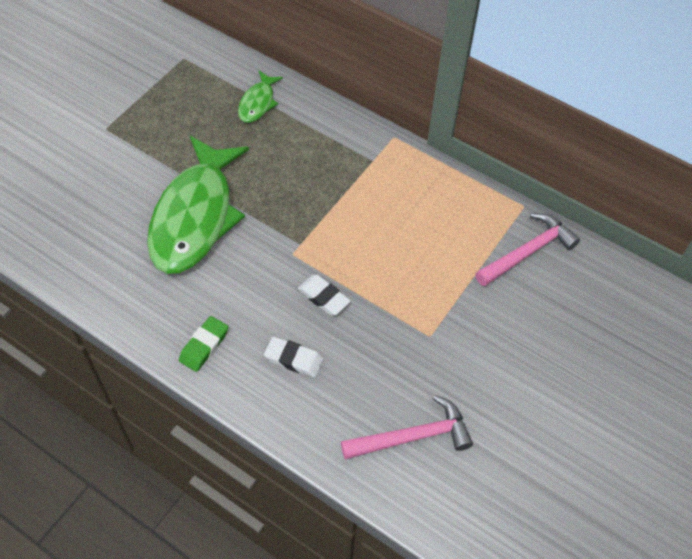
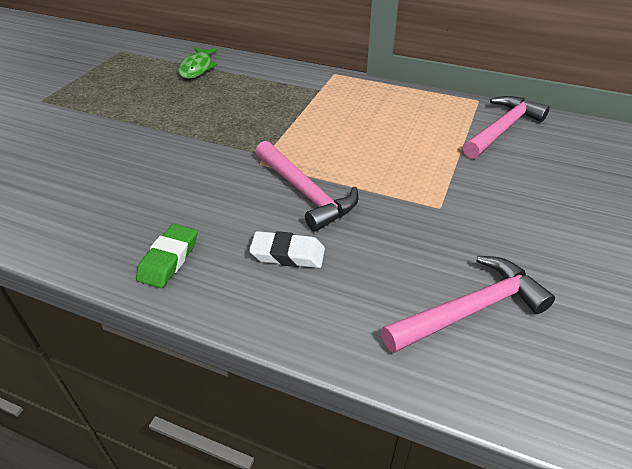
camera: 10 degrees left, 15 degrees down
green fish [147,136,249,274] -> none
white eraser [298,275,350,315] -> pink hammer [255,141,359,232]

